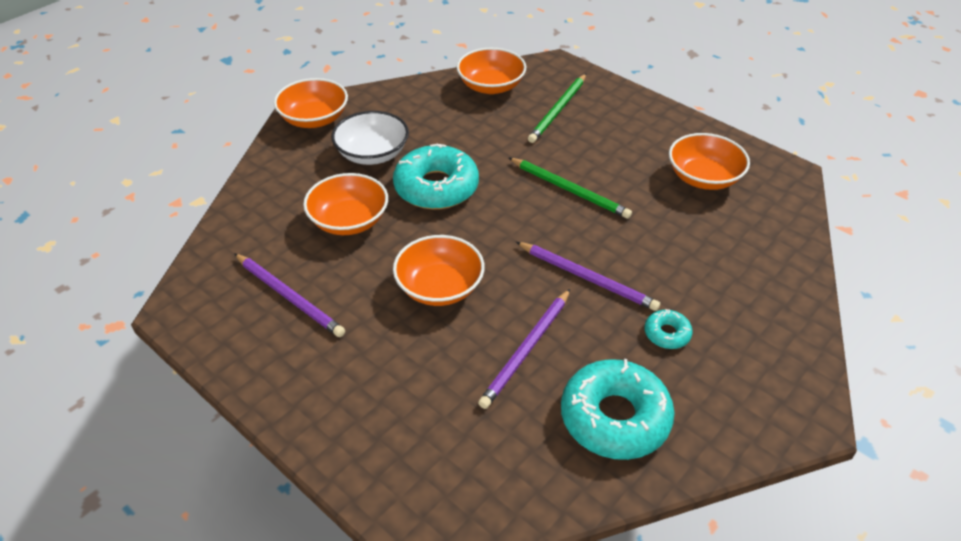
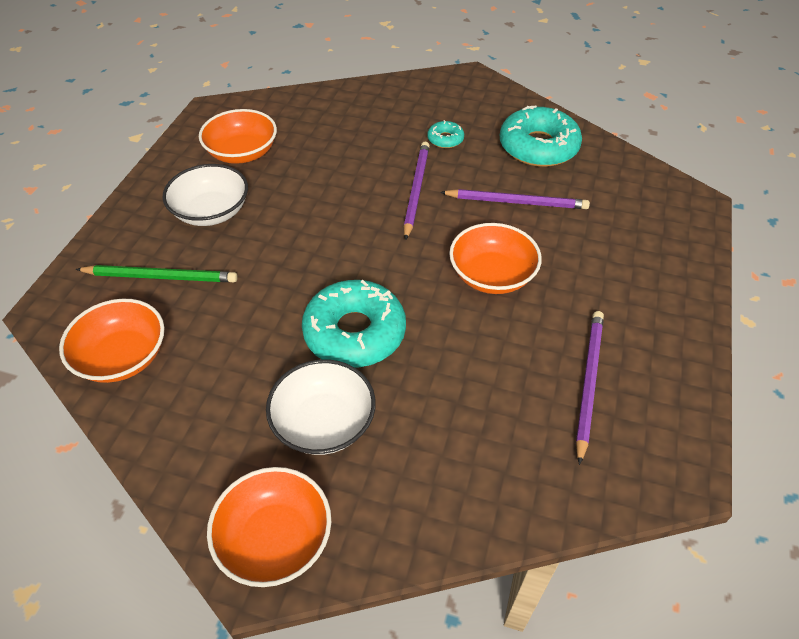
camera: 115 degrees left, 5 degrees up
orange bowl [303,173,388,235] -> none
green pencil [508,157,632,219] -> none
none -> white bowl [162,164,248,226]

